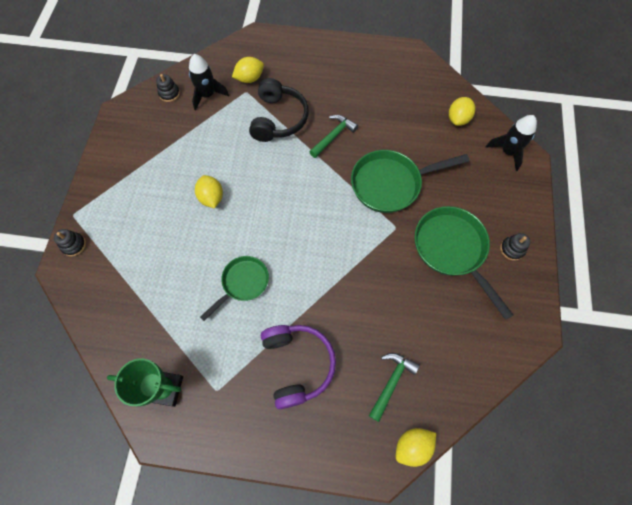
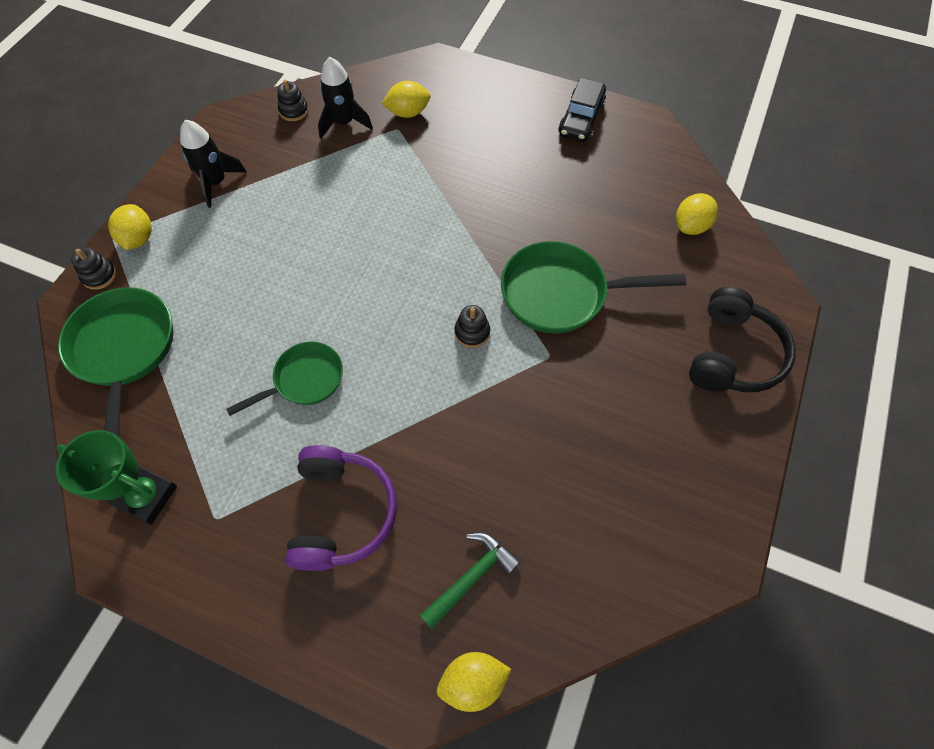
camera: 15 degrees right, 5 degrees down
yellow lemon [195,175,223,208] -> yellow lemon moved to [108,204,152,250]
black headphones [249,78,309,142] -> black headphones moved to [689,287,796,392]
green hammer [309,115,358,158] -> none
green pan [415,206,513,320] -> green pan moved to [58,287,173,437]
black rocket [485,115,537,171] -> black rocket moved to [180,120,247,208]
black stacking toy [500,233,530,261] -> black stacking toy moved to [454,305,490,348]
none -> black car [558,78,606,142]

